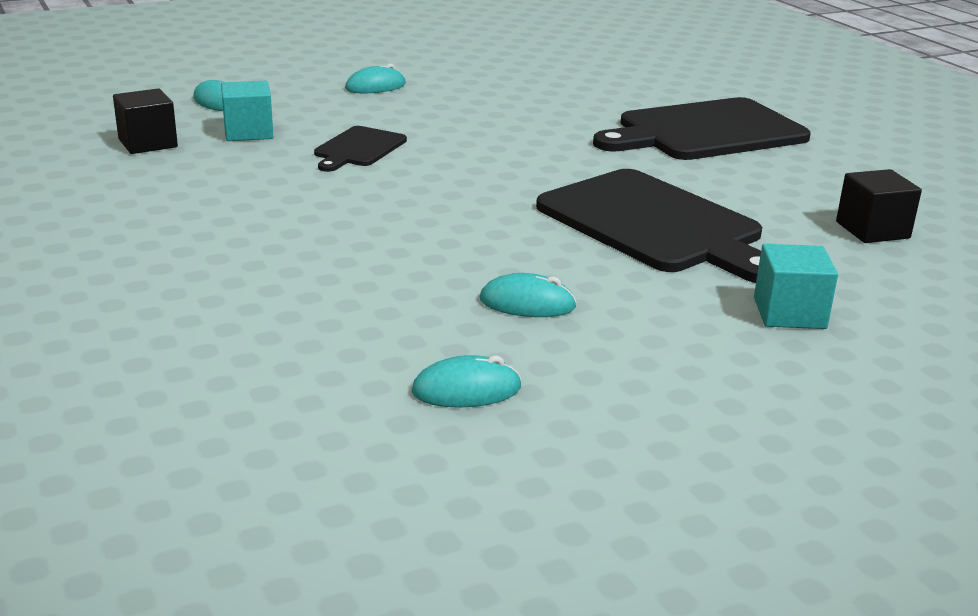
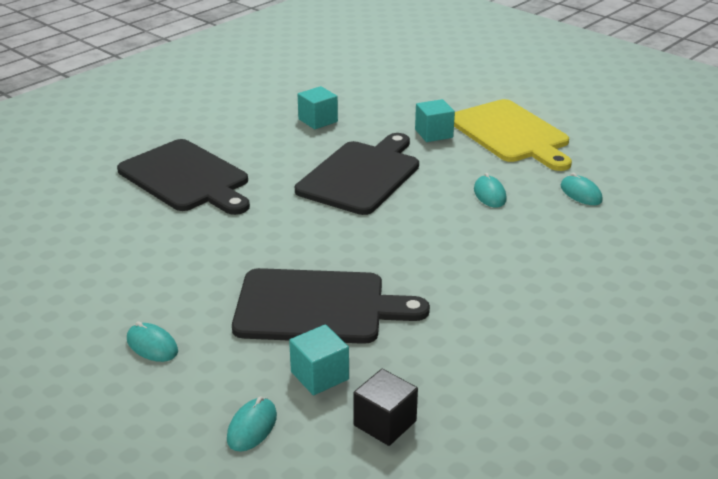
camera: 110 degrees left, 5 degrees up
black cutting board [314,126,407,172] -> black cutting board [232,268,430,344], size x1.99
black cube [836,169,922,243] -> turquoise cube [298,86,338,129]
none -> yellow cutting board [454,99,572,171]

